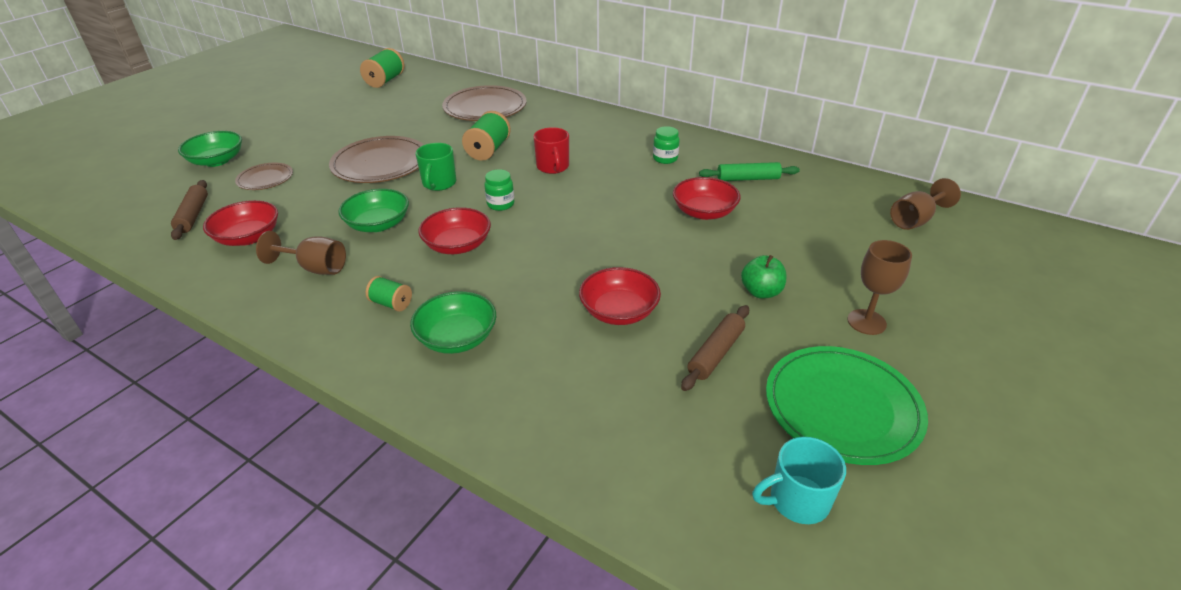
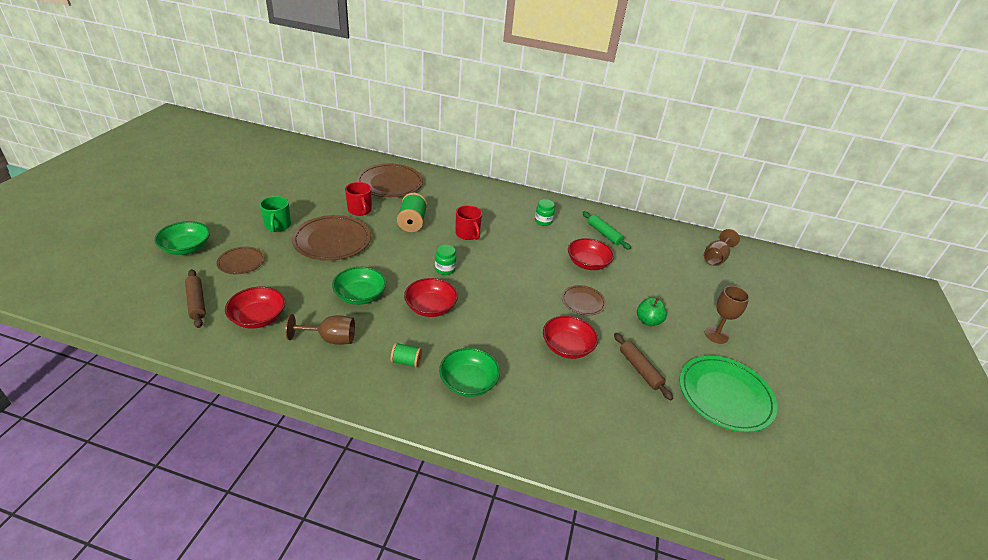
camera: 20 degrees left, 0 degrees up
green spool [360,48,404,88] -> none
green mug [416,143,456,191] -> green mug moved to [260,196,291,232]
brown rolling pin [681,305,749,391] -> brown rolling pin turned 45 degrees counterclockwise [614,333,673,400]
green rolling pin [699,162,800,181] -> green rolling pin turned 75 degrees clockwise [582,211,631,250]
turquoise mug [752,437,846,524] -> none
none -> red mug [345,182,372,216]
none -> brown plate [562,285,606,315]

